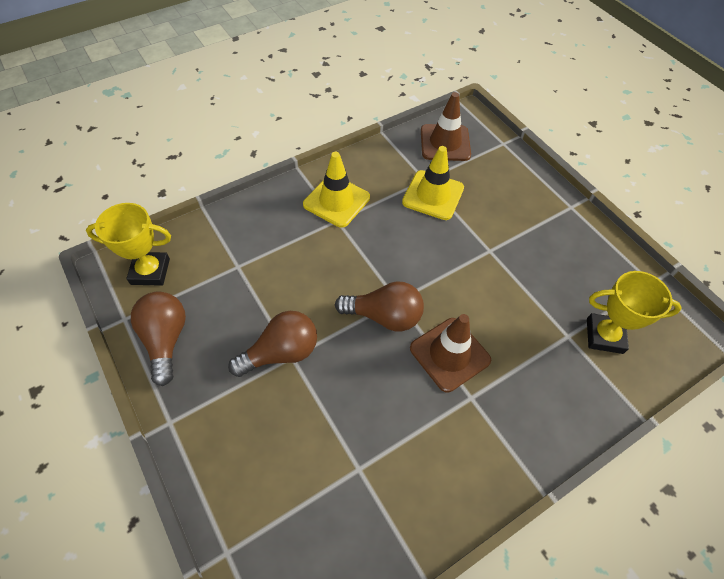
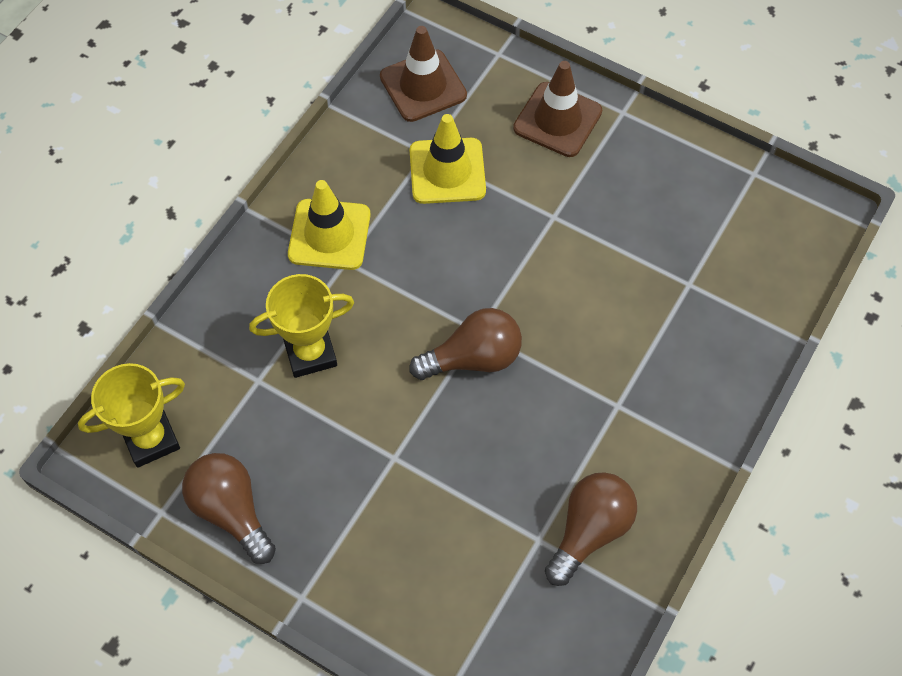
camera: 25 degrees left, 5 degrees up
brown light bulb [228,311,317,377] -> brown light bulb moved to [545,472,637,586]
brown traffic cone [410,314,491,392] -> brown traffic cone moved to [513,61,602,157]
yellow trophy [587,271,682,354] -> yellow trophy moved to [249,274,354,378]

